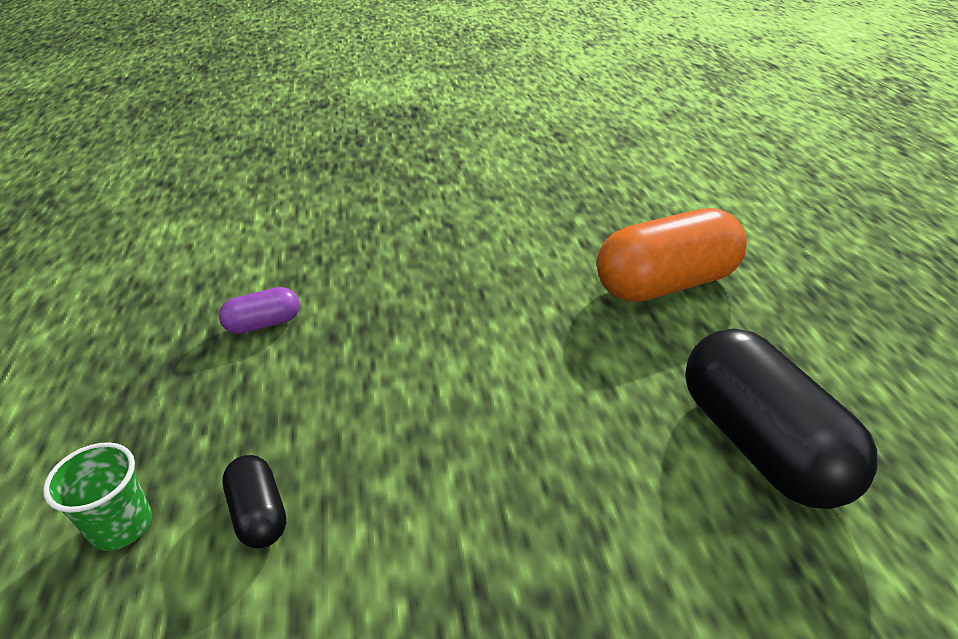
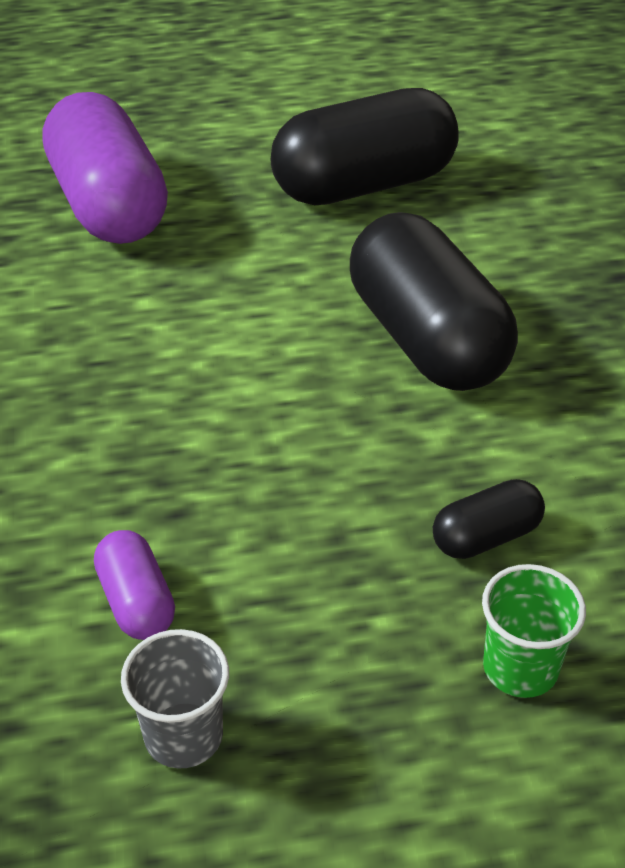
camera: 90 degrees left, 5 degrees up
orange capsule [597,208,747,302] -> purple capsule [43,92,168,244]
none -> grey cup [121,629,229,769]
none -> black capsule [350,212,518,391]

